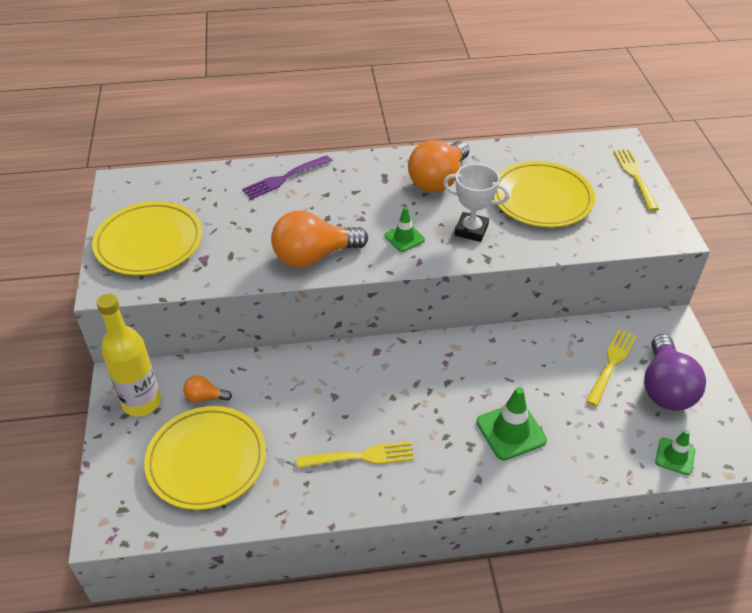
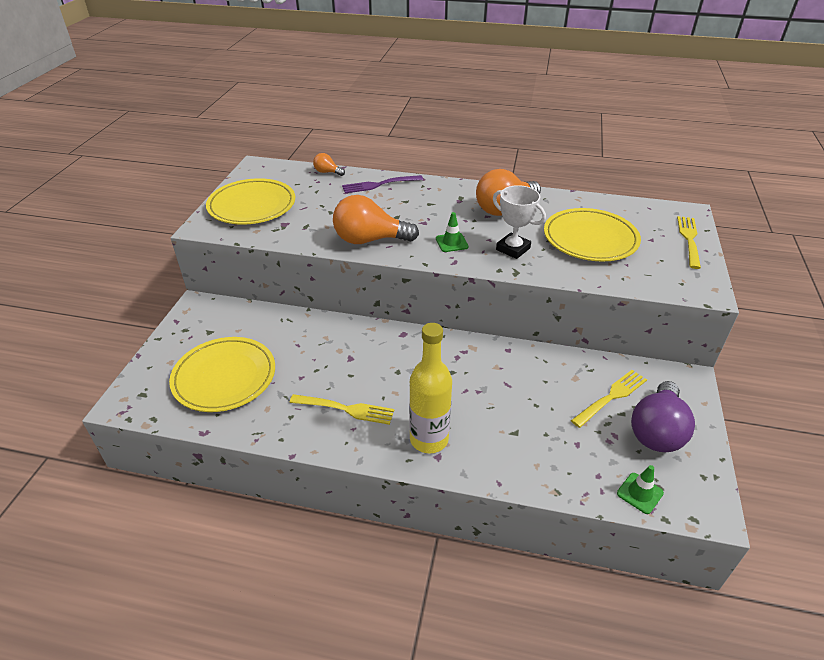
camera: 20 degrees right, 5 degrees down
yellow bottle [96,294,161,417] -> yellow bottle moved to [409,323,452,453]
orange light bulb [183,375,232,403] -> orange light bulb moved to [313,153,345,176]
green traffic cone [477,387,547,460] -> none

